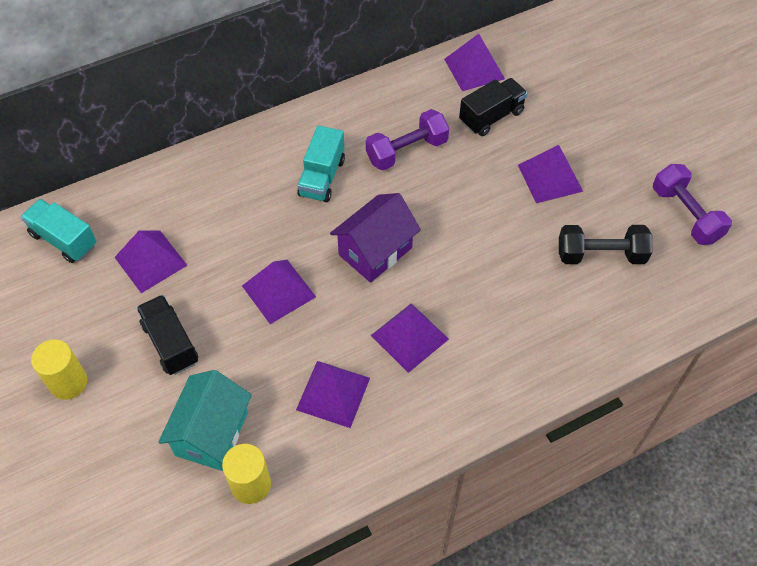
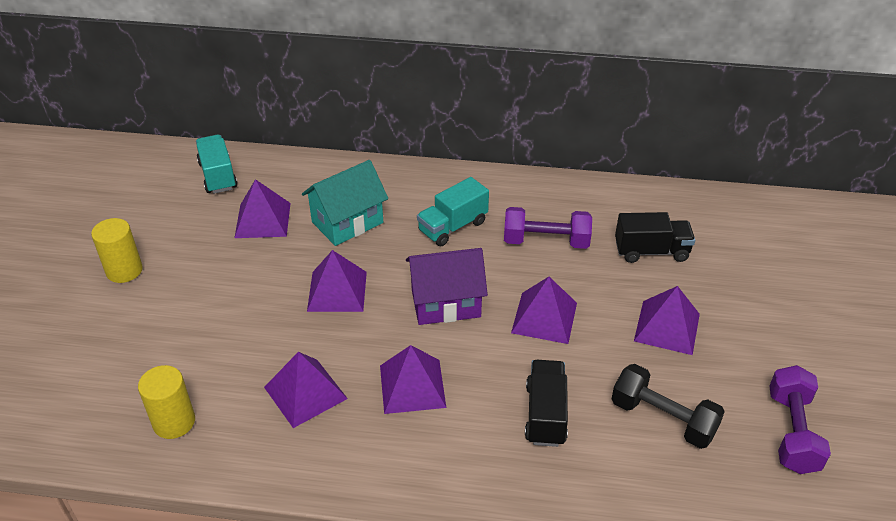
camera: 35 degrees right, 15 degrees down
black truck [136,295,198,375] -> black truck moved to [525,360,568,447]
turquoise house [158,370,252,471] -> turquoise house moved to [302,160,388,246]
purple pyramid [444,34,505,91] -> purple pyramid moved to [511,277,577,344]

